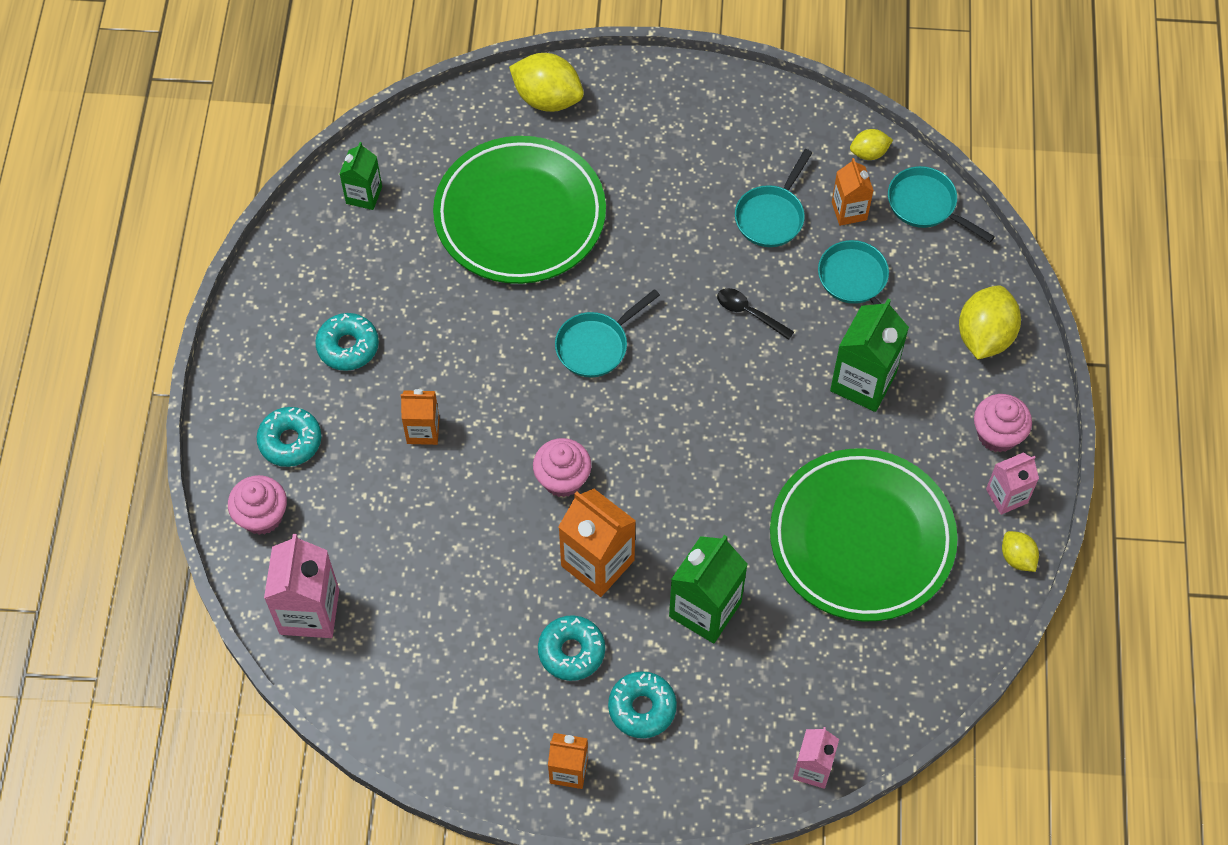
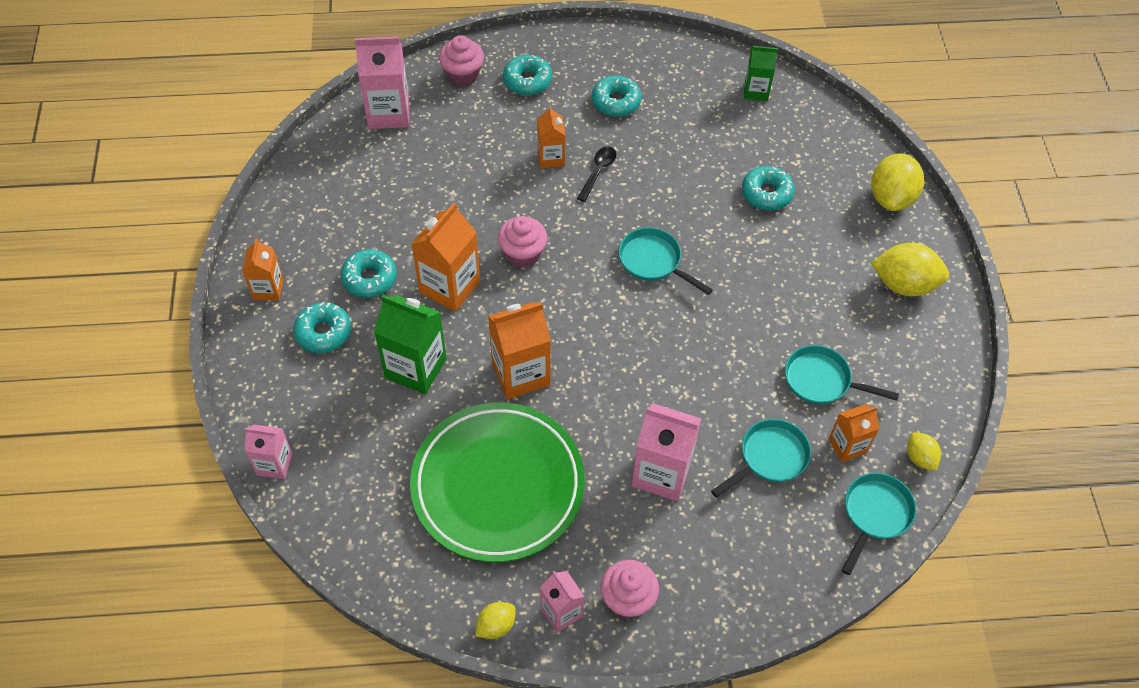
camera: 80 degrees right, 5 degrees down
green plate [433,136,606,284] -> turquoise donut [742,166,795,211]
black spoon [717,288,794,340] -> black spoon moved to [577,146,616,202]
green carton [830,299,909,412] -> pink carton [632,403,701,501]
yellow lemon [959,286,1021,359] -> yellow lemon moved to [871,243,949,296]
none -> orange carton [488,302,551,399]

